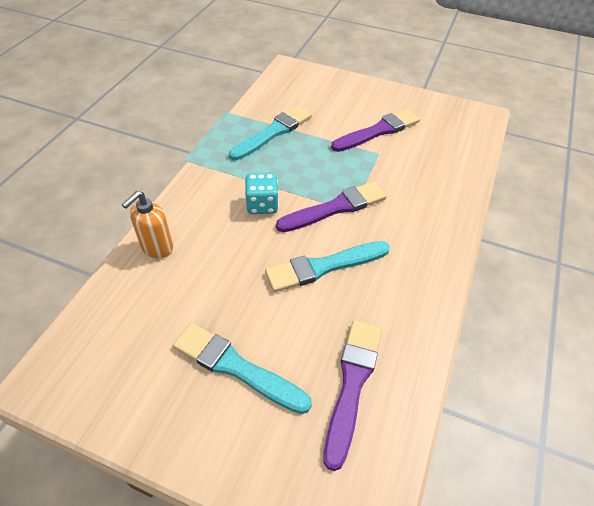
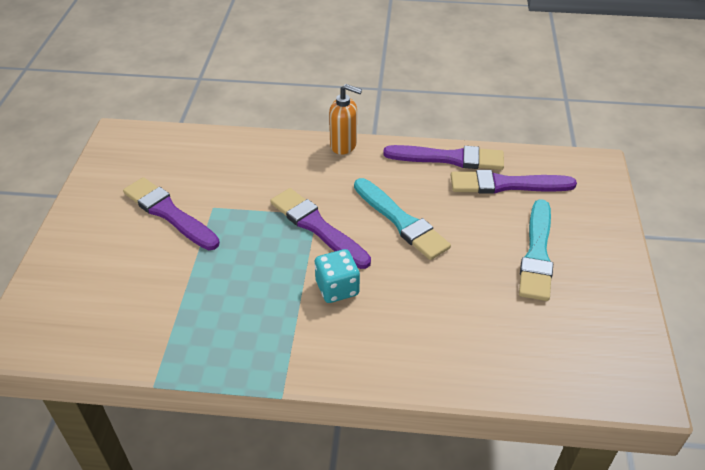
camera: 105 degrees left, 5 degrees down
orange soap dispenser [122,191,173,258] -> orange soap dispenser moved to [329,84,362,155]
turquoise brush [229,105,312,160] -> none
none -> purple brush [383,145,504,170]

